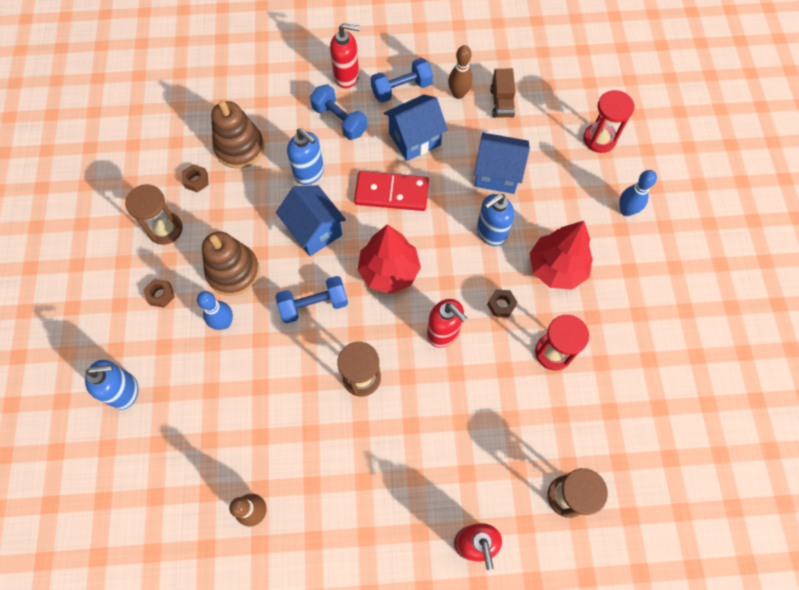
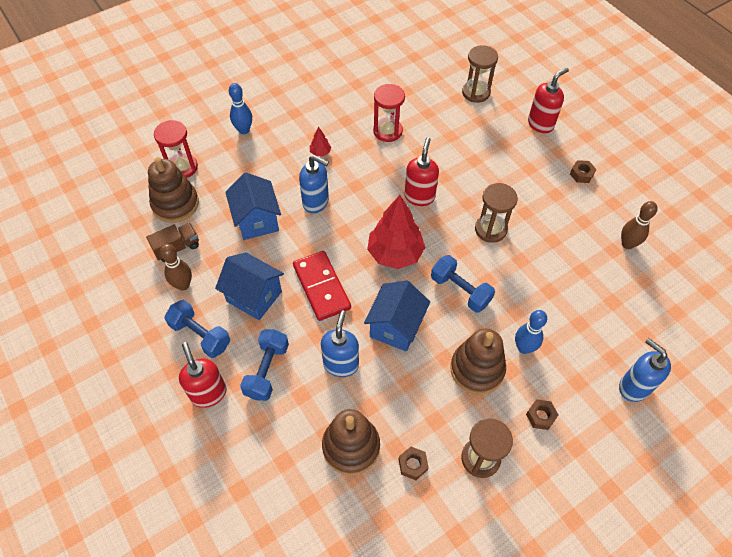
camera: 120 degrees left, 10 degrees down
brown nut [487,290,518,318] -> brown nut moved to [570,160,596,183]
red tree [529,221,593,290] -> red tree [310,127,331,156], size x0.43
none -> brown stacking toy [148,157,199,223]

